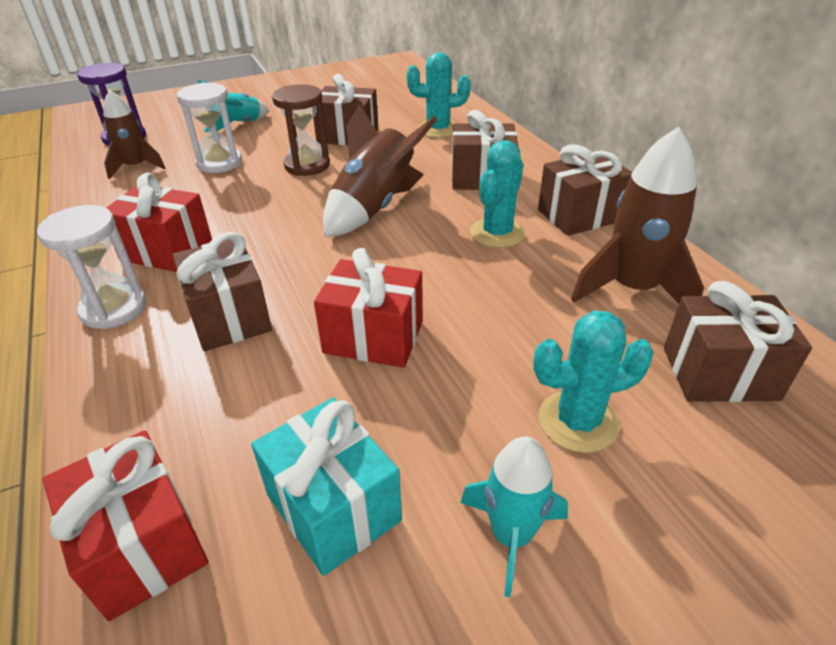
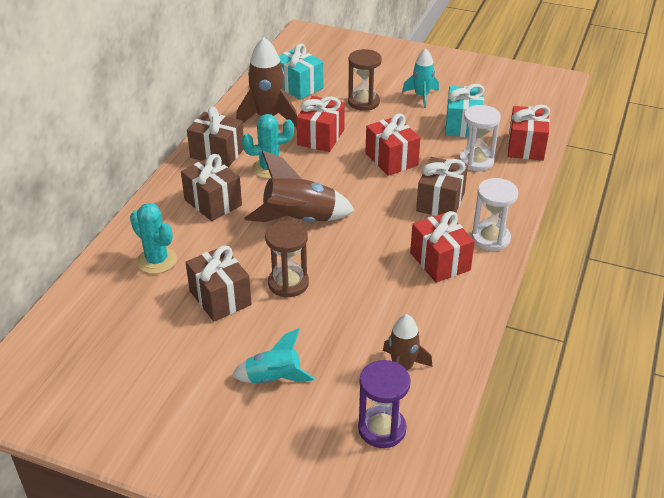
camera: 135 degrees left, 0 degrees up
white hourglass [177,83,242,173] -> white hourglass moved to [459,105,501,171]
turquoise cactus [533,310,653,453] -> brown hourglass [348,49,382,111]
brown gift [664,281,812,402] -> turquoise gift [279,43,323,100]
none -> red gift [297,96,345,152]

